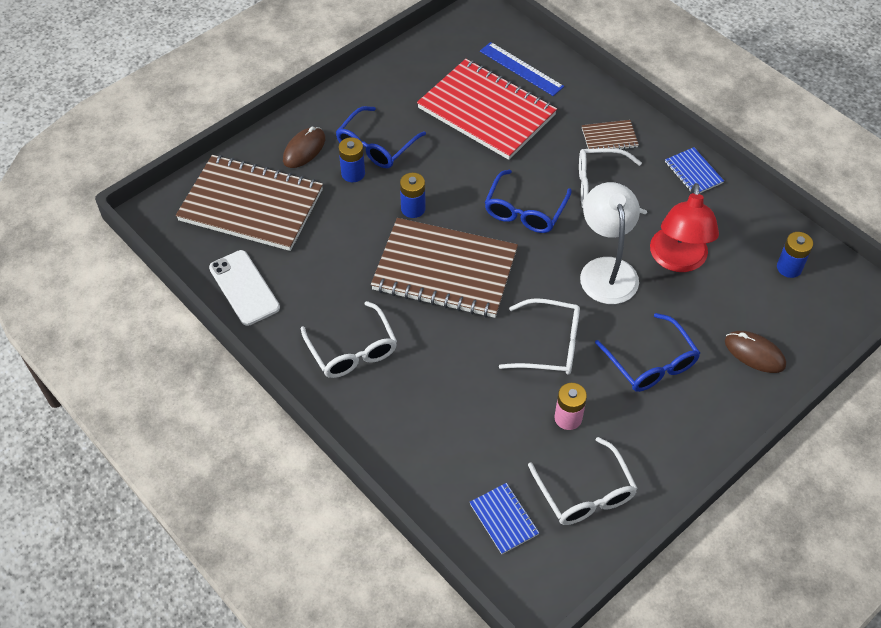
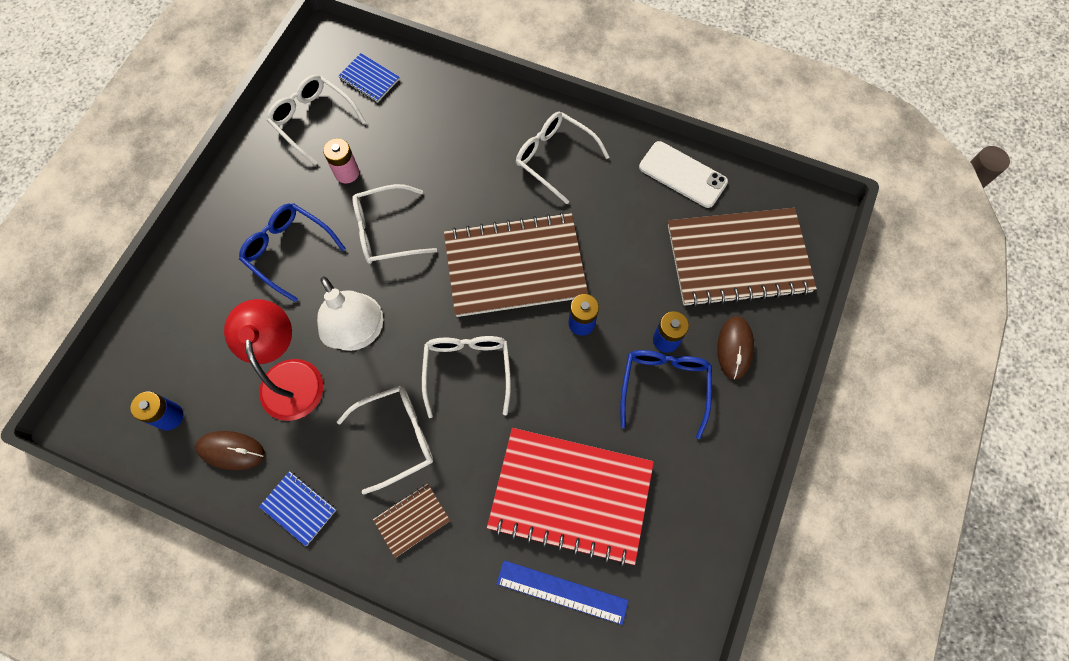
camera: 155 degrees right, 15 degrees up
blue glasses [485,170,572,233] -> white glasses [422,336,511,418]
brown mouse [725,331,786,373] -> brown mouse moved to [195,431,265,470]

